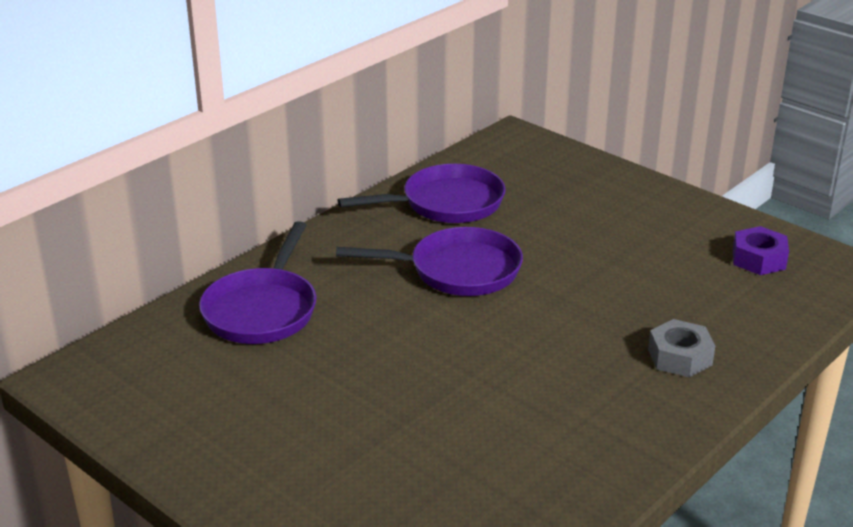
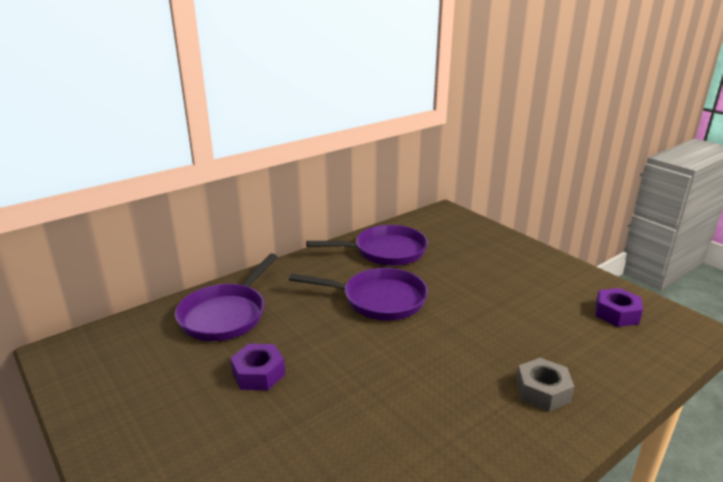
camera: 10 degrees right, 5 degrees down
none -> purple nut [230,344,285,390]

